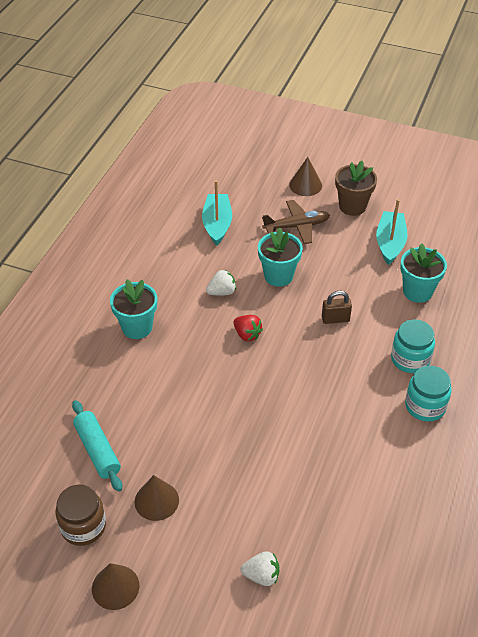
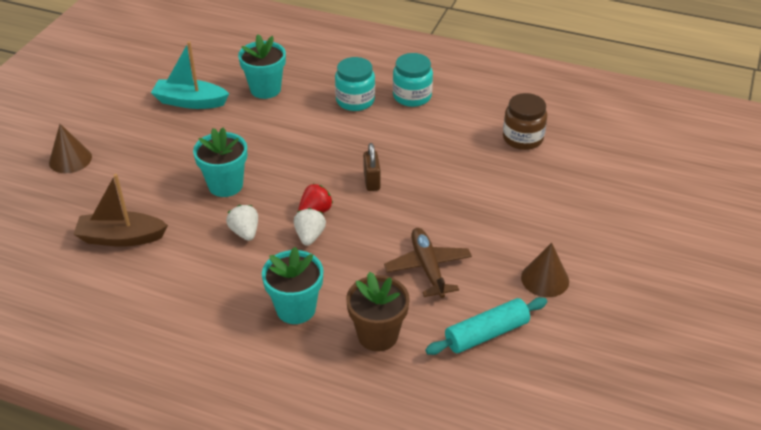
camera: 90 degrees left, 5 degrees down
brown jar [55,485,106,546] -> brown jar moved to [503,93,547,150]
brown cone [92,563,139,610] -> none
turquoise boat [202,180,232,246] -> brown boat [73,174,168,247]
white strawberry [241,552,280,586] -> white strawberry moved to [294,208,326,246]
brown plane [262,200,330,244] -> brown plane moved to [384,228,472,298]
brown padlock [322,291,352,324] -> brown padlock moved to [363,143,380,191]
brown flower pot [335,161,377,216] -> brown flower pot moved to [346,272,410,352]

